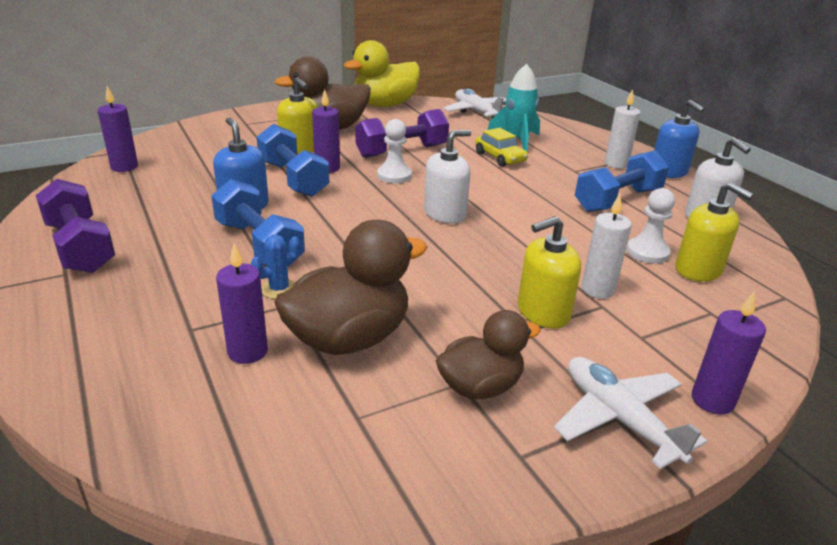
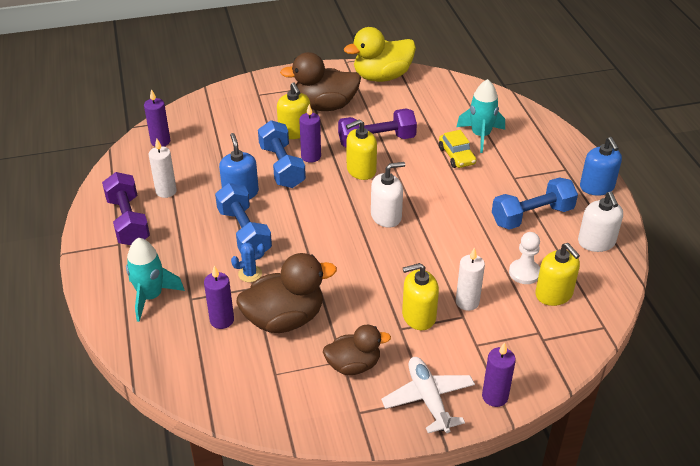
camera: 15 degrees right, 10 degrees up
white pawn [377,119,412,183] -> yellow soap dispenser [346,119,377,180]
white plane [443,89,506,119] -> none
white candle [604,89,641,169] -> white candle moved to [149,139,177,198]
none -> turquoise rocket [126,238,185,322]

